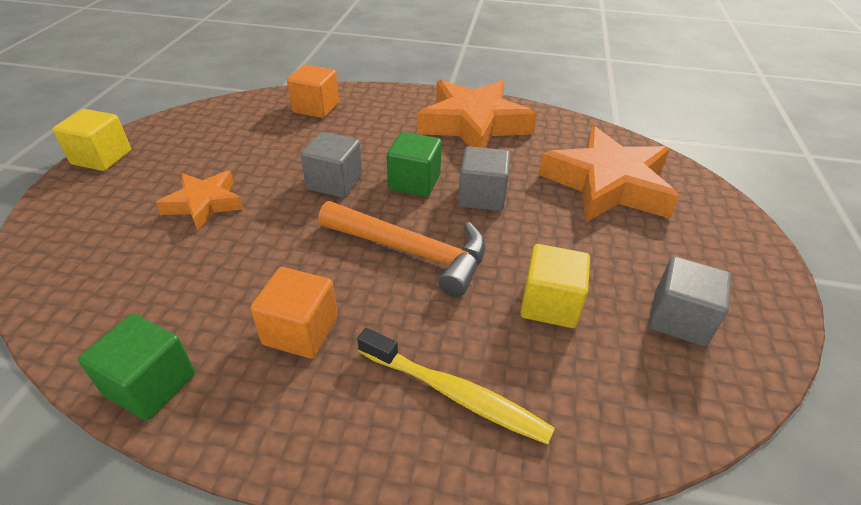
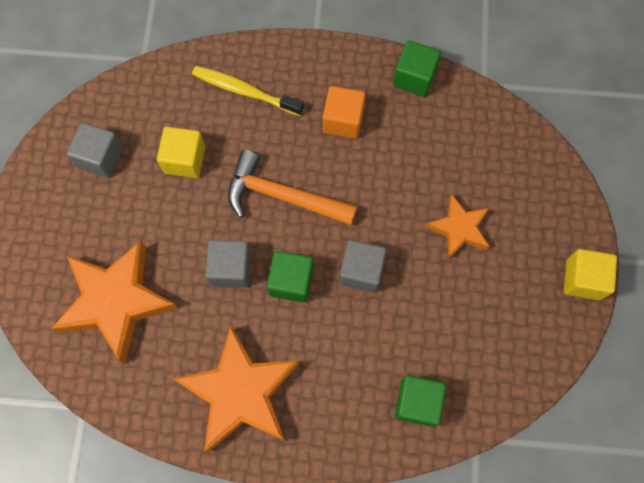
camera: 175 degrees right, 30 degrees up
orange cube [287,65,339,118] -> green cube [395,375,446,427]

